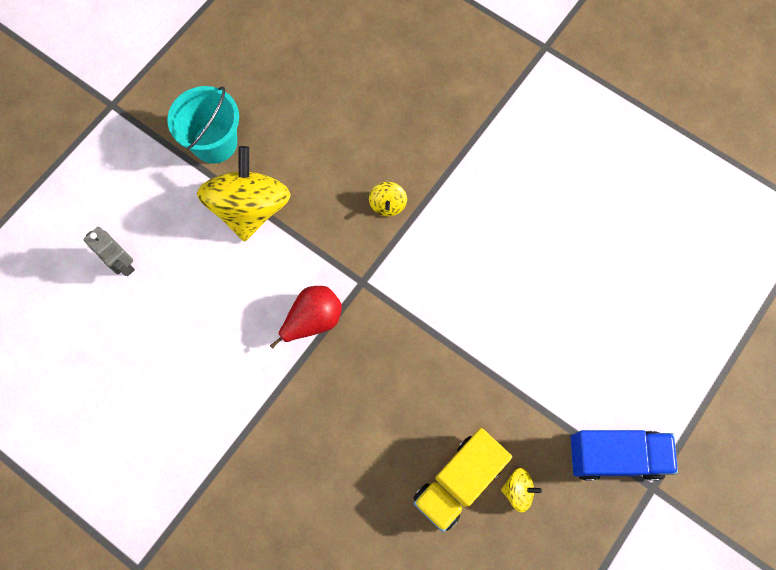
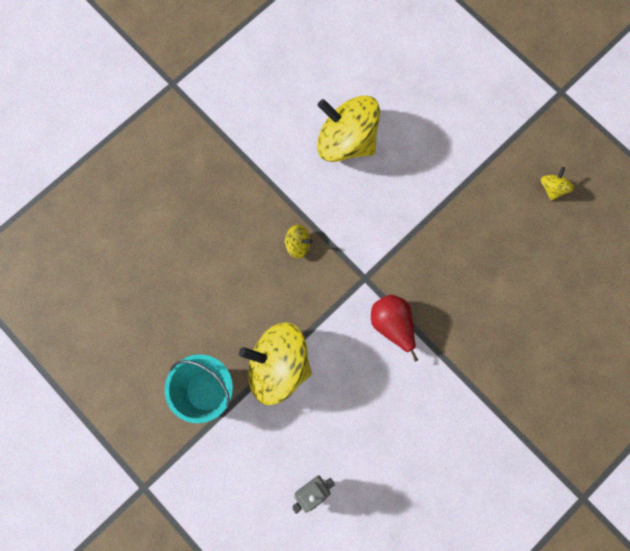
camera: 80 degrees left, 5 degrees up
yellow truck [413,428,512,532] -> none
blue truck [571,430,678,481] -> none
none -> yellow spinning top [317,95,380,162]

